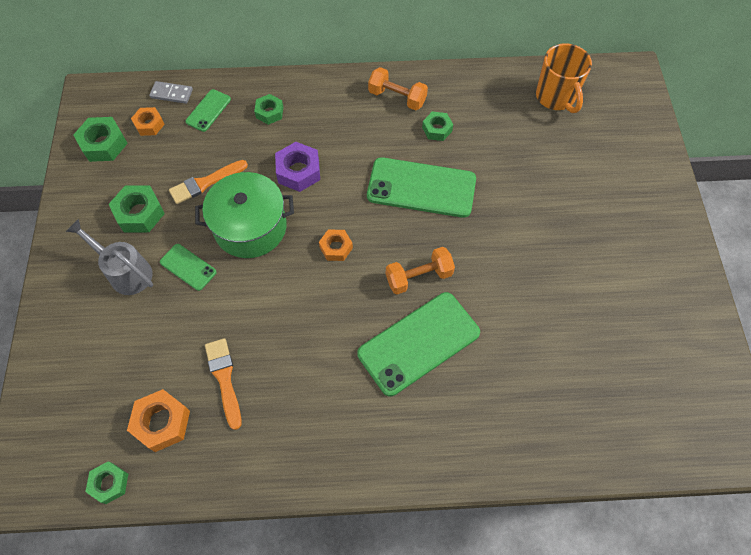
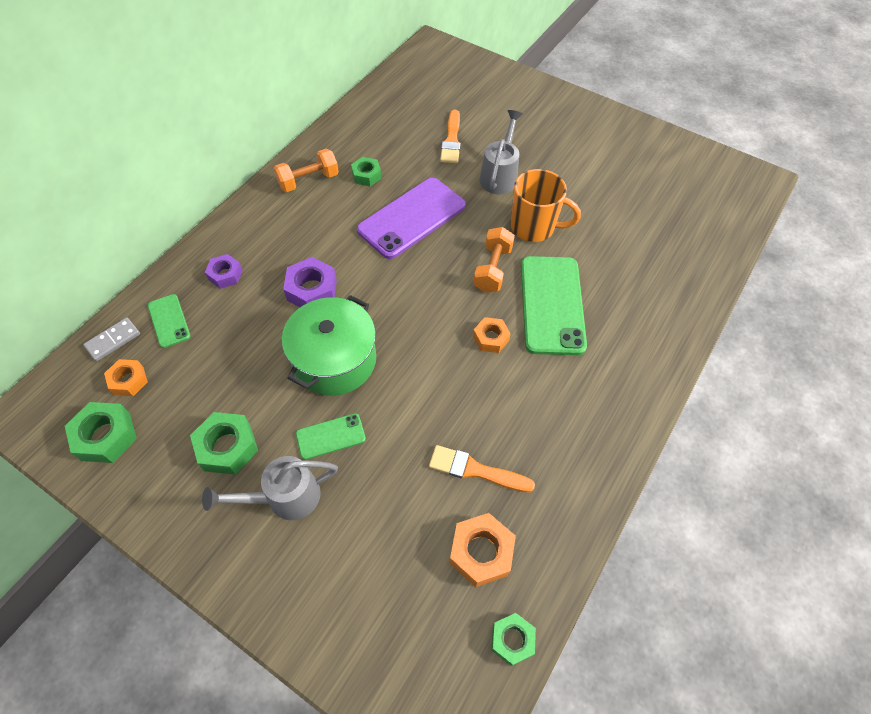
camera: 55 degrees left, 5 degrees down
orange brush [169,160,248,204] -> orange brush moved to [440,110,461,163]
green nut [254,94,283,125] -> purple nut [205,254,243,289]
orange nut [319,229,353,261] -> orange nut moved to [473,317,511,353]
green phone [367,157,476,218] -> purple phone [357,178,466,259]
orange mug [536,43,592,113] -> orange mug moved to [511,169,581,242]
none -> grey watering can [479,110,523,194]

